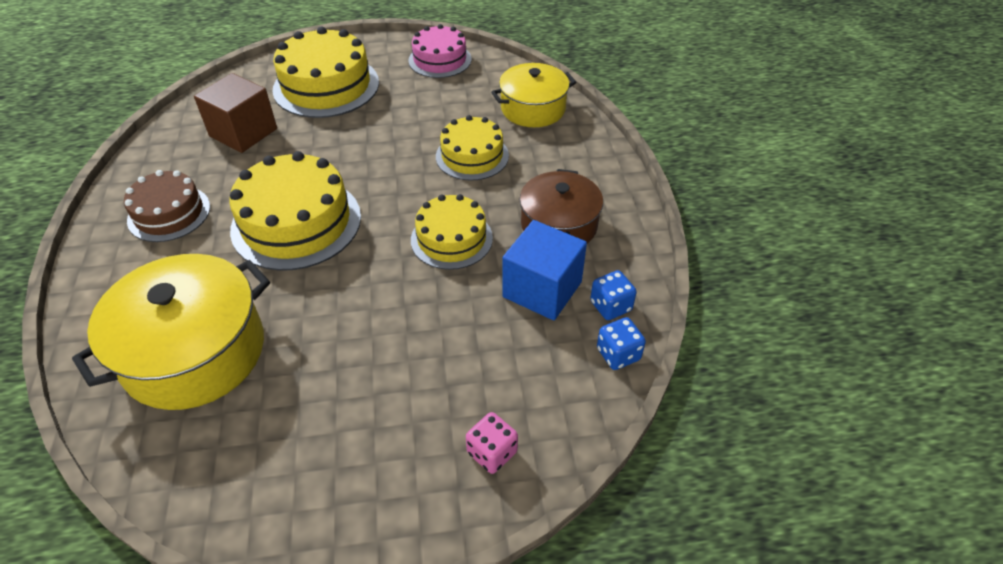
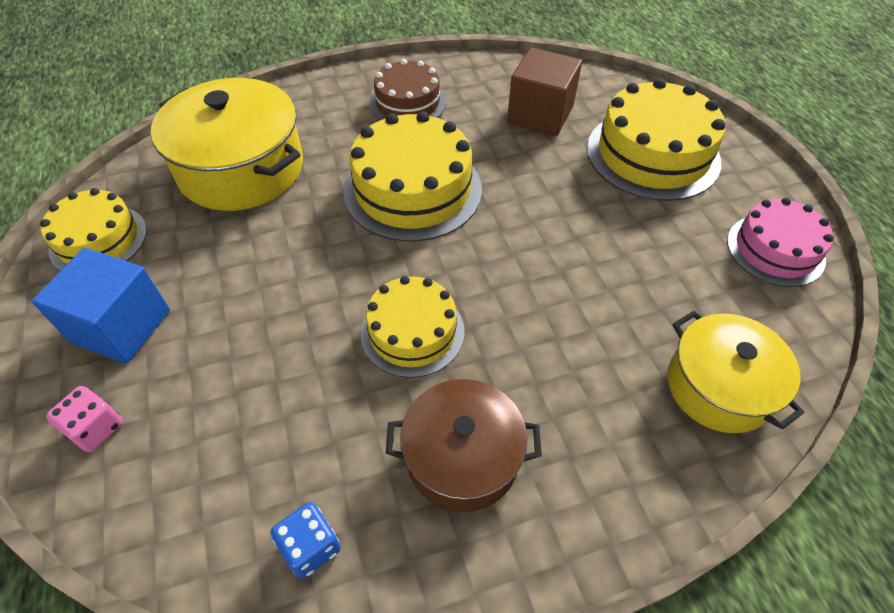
camera: 80 degrees right, 5 degrees up
yellow cake [436,115,509,181] -> yellow cake moved to [40,188,147,271]
blue cube [502,220,587,320] -> blue cube moved to [32,248,170,364]
blue dice [597,317,646,370] -> none

